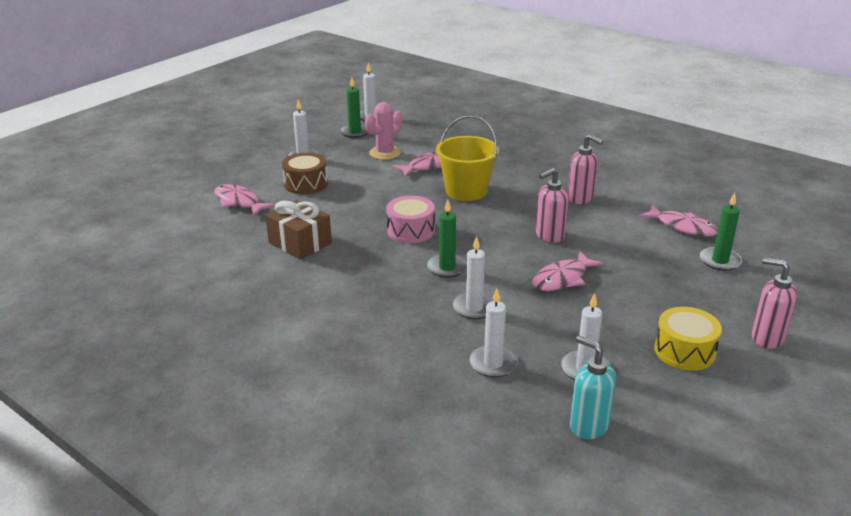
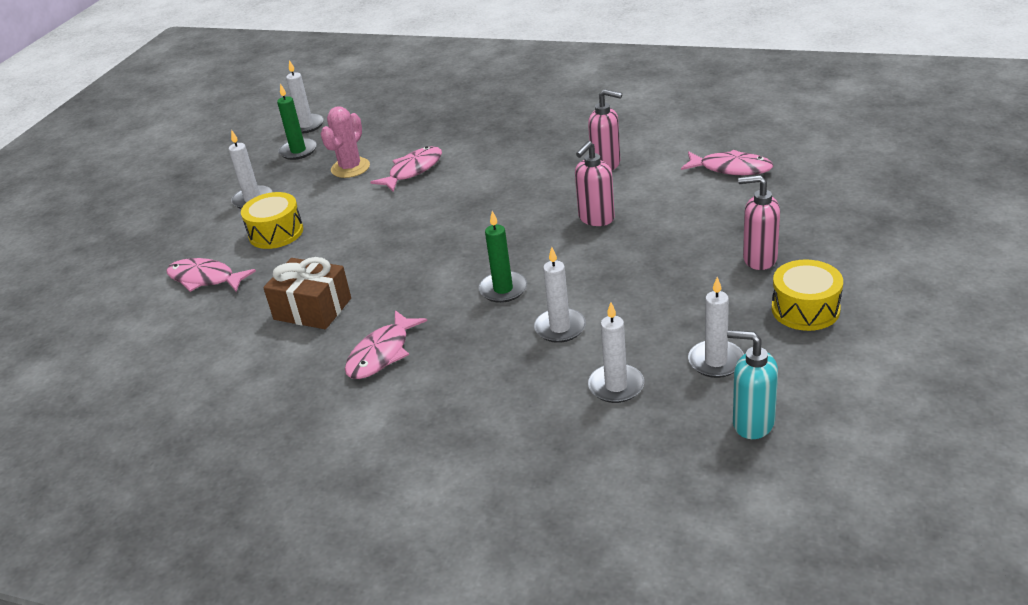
camera: 15 degrees left, 5 degrees up
brown drum [282,153,328,195] -> yellow drum [241,192,303,249]
pink drum [386,196,435,243] -> none
yellow bucket [436,115,499,201] -> none
pink fish [532,251,604,291] -> pink fish moved to [345,310,427,379]
green candle [700,193,742,271] -> none
pink soap dispenser [752,258,797,349] -> pink soap dispenser moved to [738,175,780,270]

